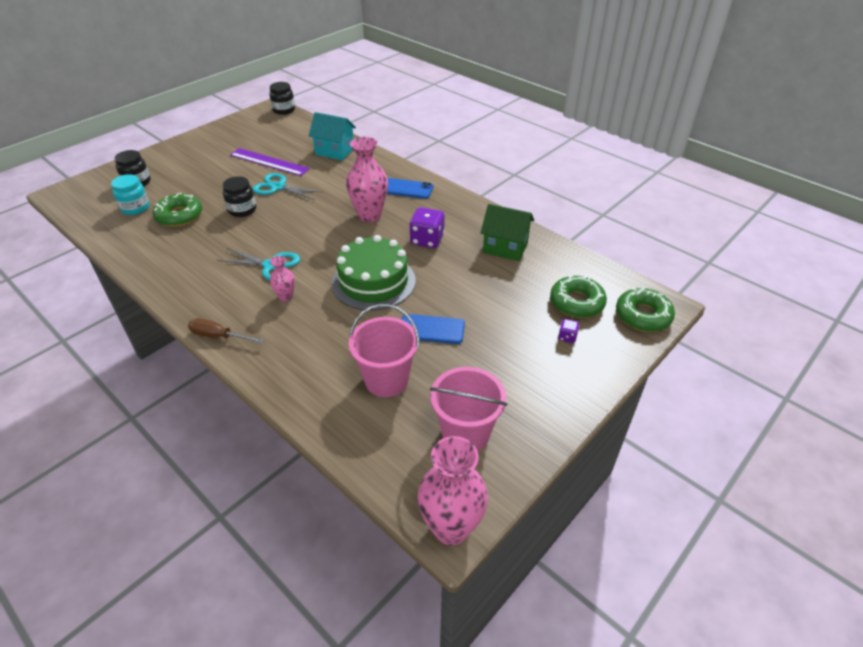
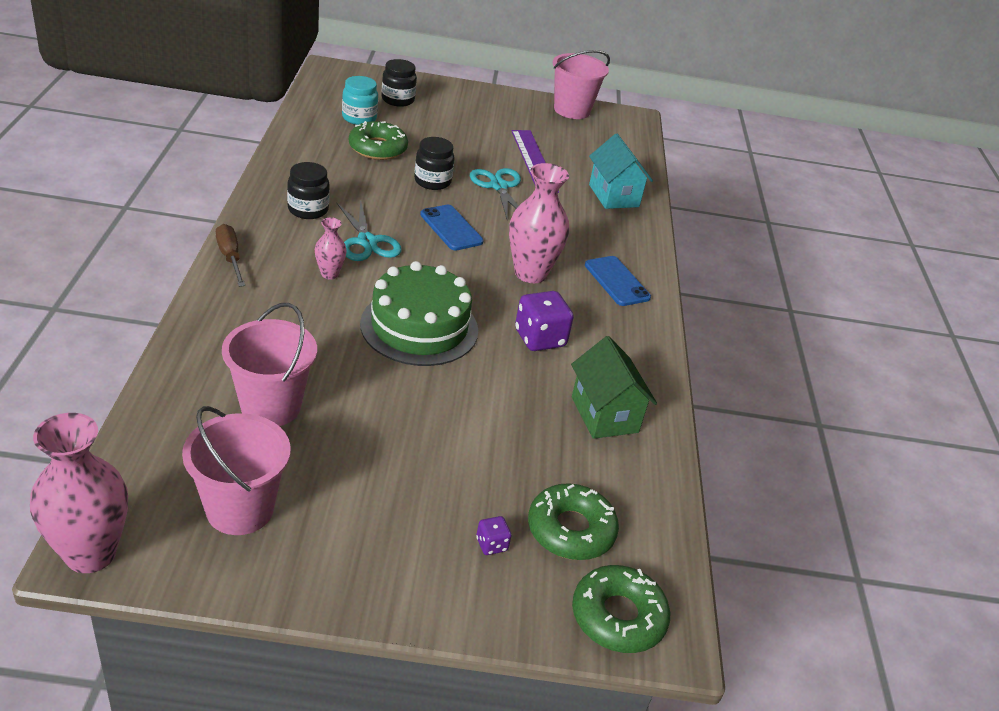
camera: 45 degrees right, 5 degrees down
black jar [269,82,295,115] -> black jar moved to [287,162,330,219]
blue phone [402,314,465,344] -> blue phone moved to [420,205,484,251]
none -> pink bucket [553,50,610,119]

